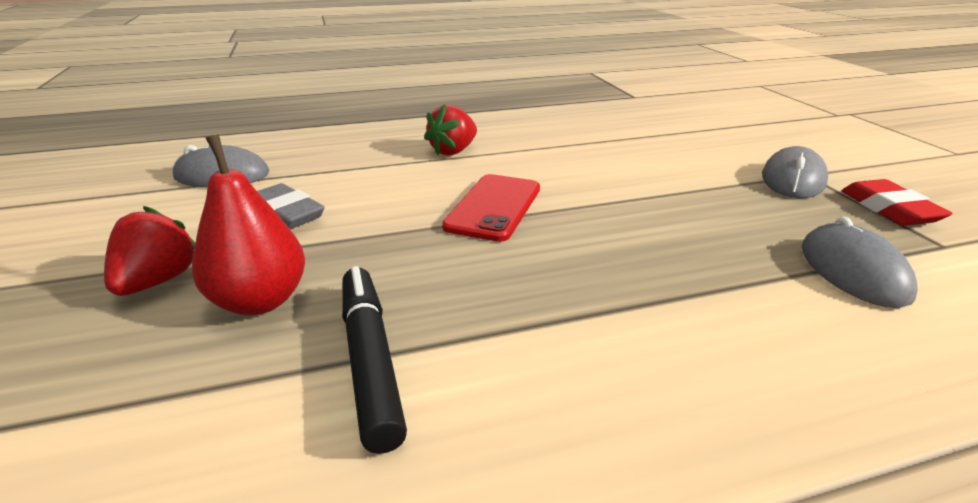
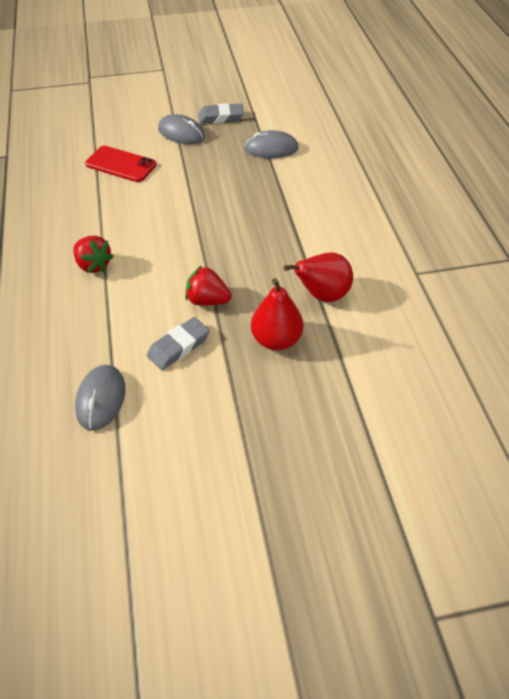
camera: 85 degrees left, 20 degrees up
red strawberry [104,206,195,296] -> red strawberry moved to [185,265,231,306]
black marker [342,266,407,454] -> red pear [283,252,353,302]
red phone [442,174,540,242] -> red phone moved to [85,146,156,182]
red eraser [841,179,953,226] -> grey eraser [198,103,244,124]

